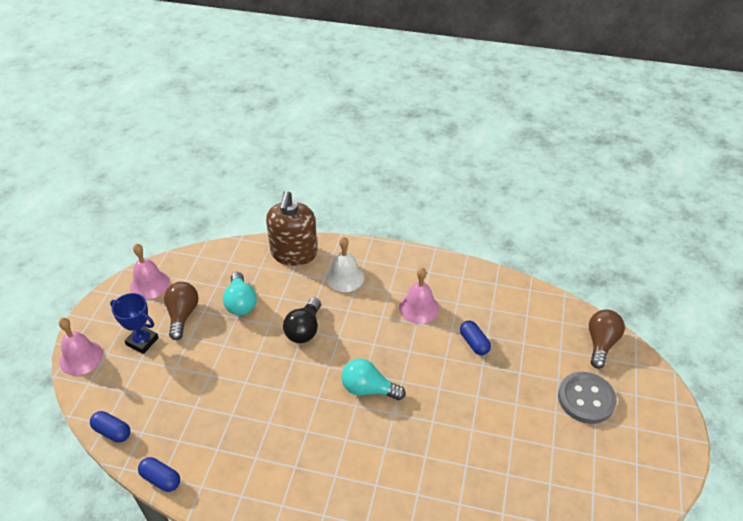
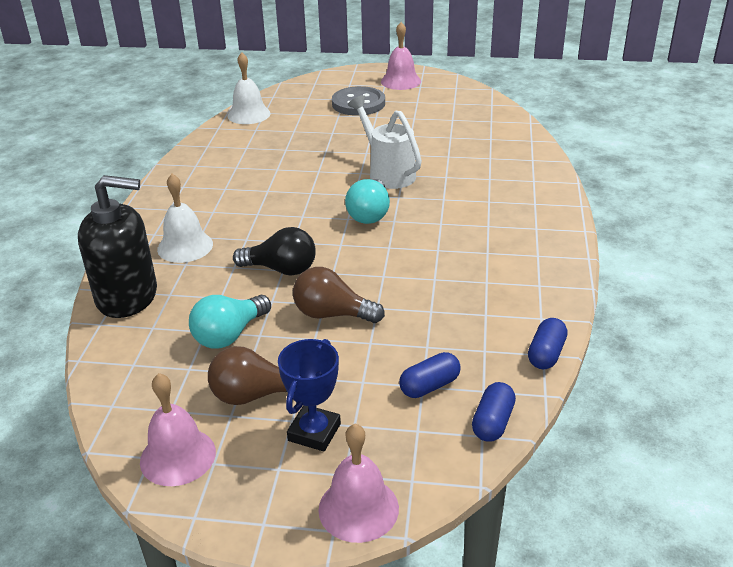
camera: 95 degrees left, 10 degrees down
turquoise light bulb [223,272,257,315] -> turquoise light bulb turned 150 degrees clockwise [189,295,271,349]
brown soap dispenser [266,191,318,266] -> black soap dispenser [78,175,157,318]
pink bell [399,267,439,324] -> pink bell moved to [381,22,421,90]
blue capsule [460,321,491,355] -> blue capsule moved to [399,352,461,398]
brown light bulb [589,309,625,369] -> brown light bulb moved to [293,267,385,323]
none -> white bell [227,52,271,124]
none -> white watering can [348,95,422,189]

